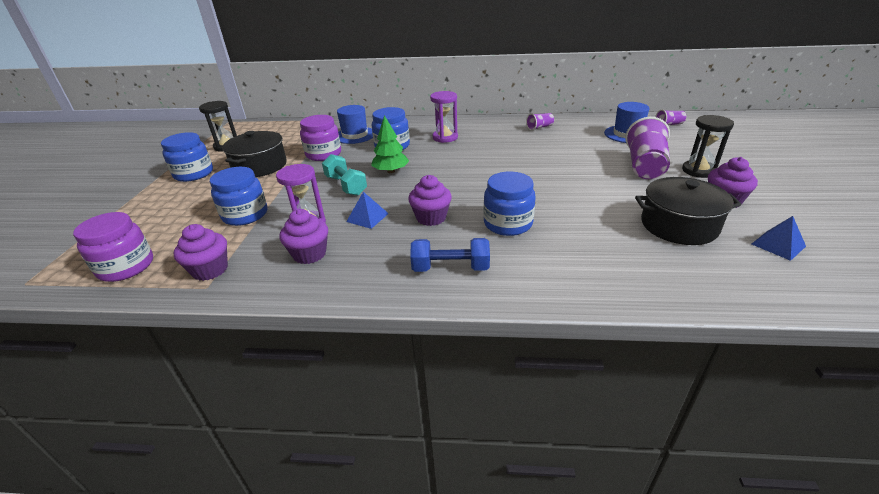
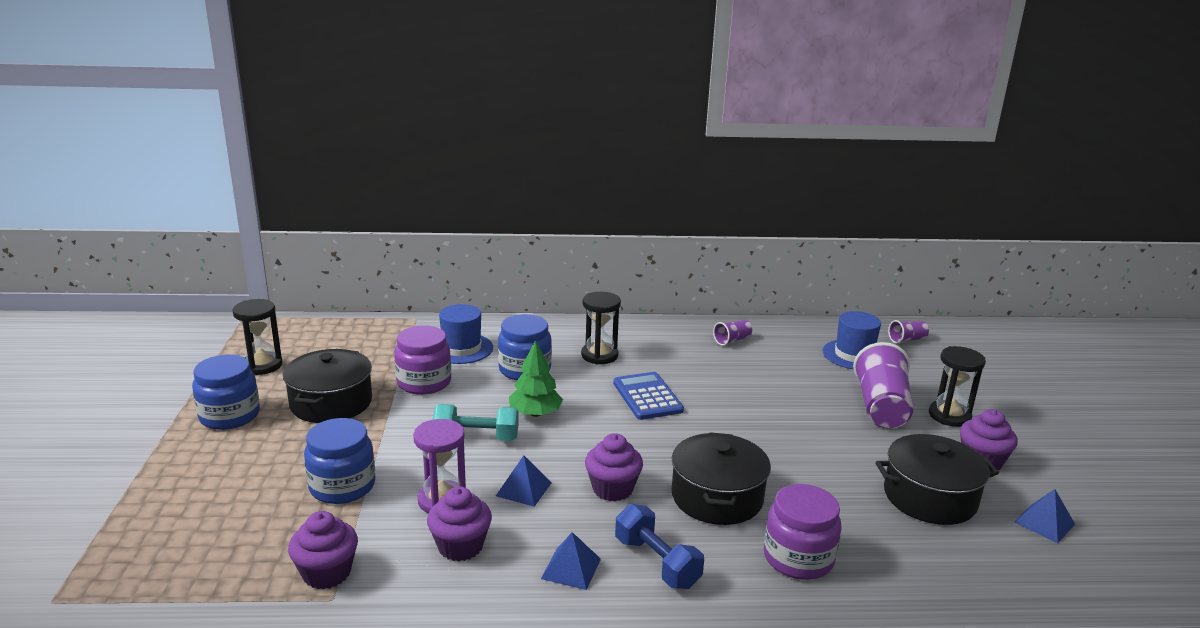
camera: 10 degrees left, 10 degrees down
purple jar [73,212,153,282] -> purple jar moved to [764,484,842,580]
turquoise dumbbell [322,154,367,196] -> turquoise dumbbell turned 45 degrees counterclockwise [433,404,519,441]
blue dumbbell [410,238,490,272] -> blue dumbbell turned 60 degrees clockwise [615,504,704,589]
purple hourglass [430,91,458,143] -> black hourglass [581,292,621,364]
blue jar [484,172,536,236] -> black pot [672,432,771,525]
none -> blue pyramid [541,532,601,590]
none -> blue calculator [613,372,684,420]

